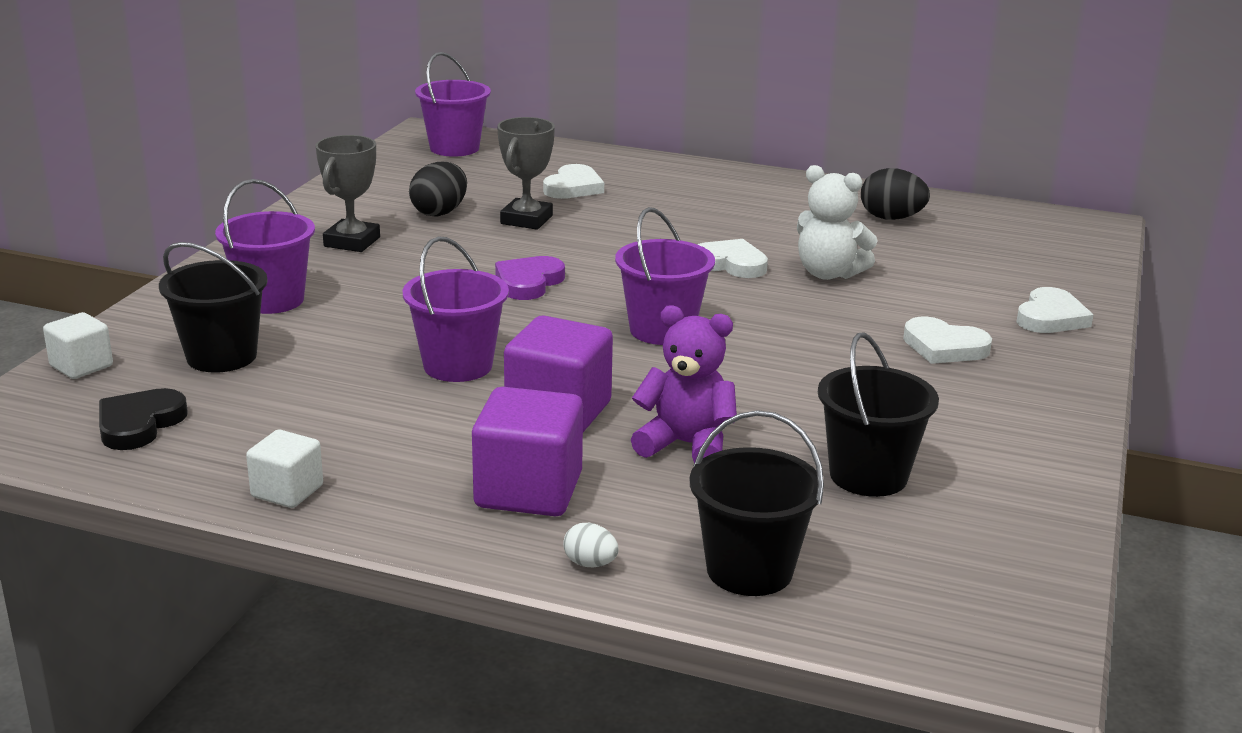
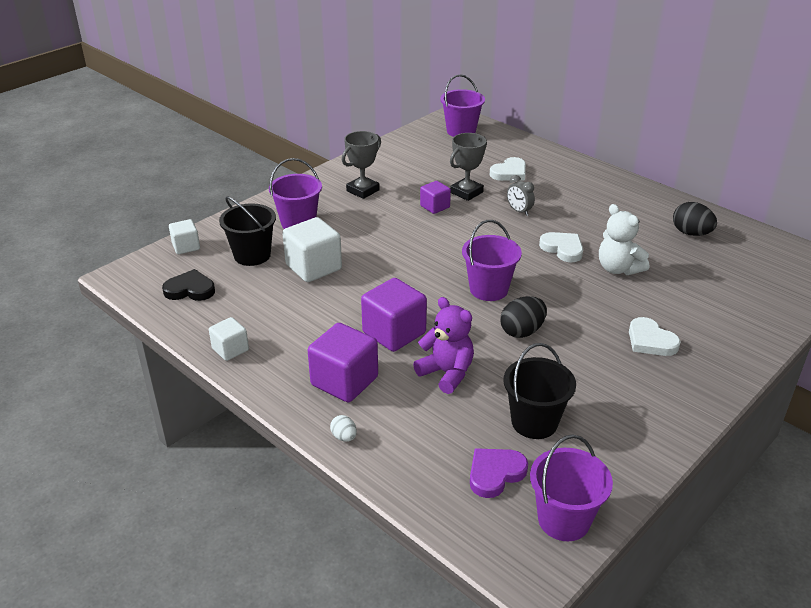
camera: 25 degrees right, 10 degrees up
black heart [99,388,188,450] -> black heart turned 45 degrees clockwise [162,269,215,301]
purple bucket [403,236,509,382] -> purple bucket moved to [530,434,613,541]
black egg [409,162,467,217] -> black egg moved to [500,296,547,338]
purple heart [495,256,565,300] -> purple heart moved to [470,448,528,498]
black bucket [690,410,824,596] -> none
white heart [1016,287,1093,333] -> none
none -> white cube [282,217,342,282]
none -> purple cube [420,181,451,214]
none -> grey clock [507,175,535,216]

